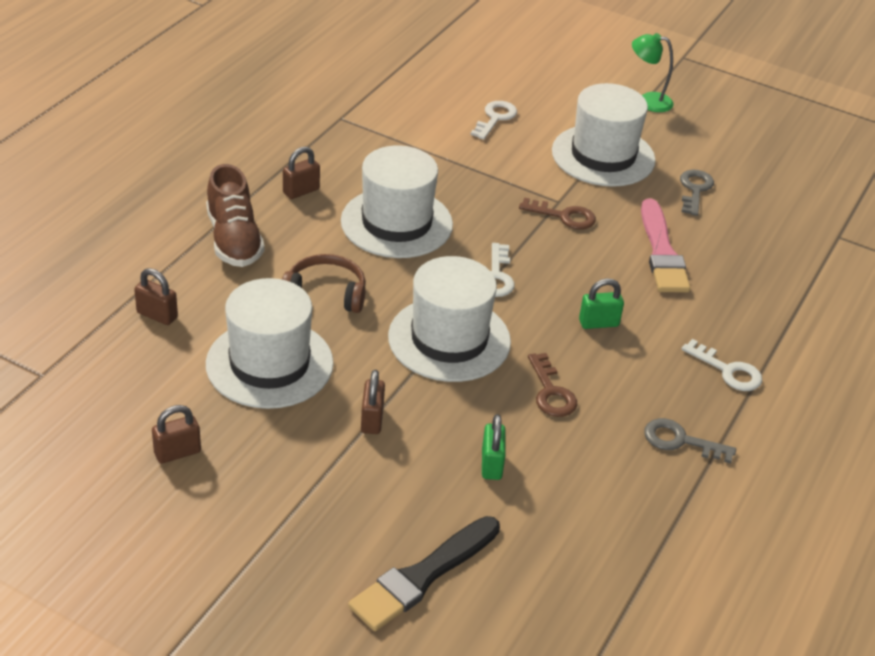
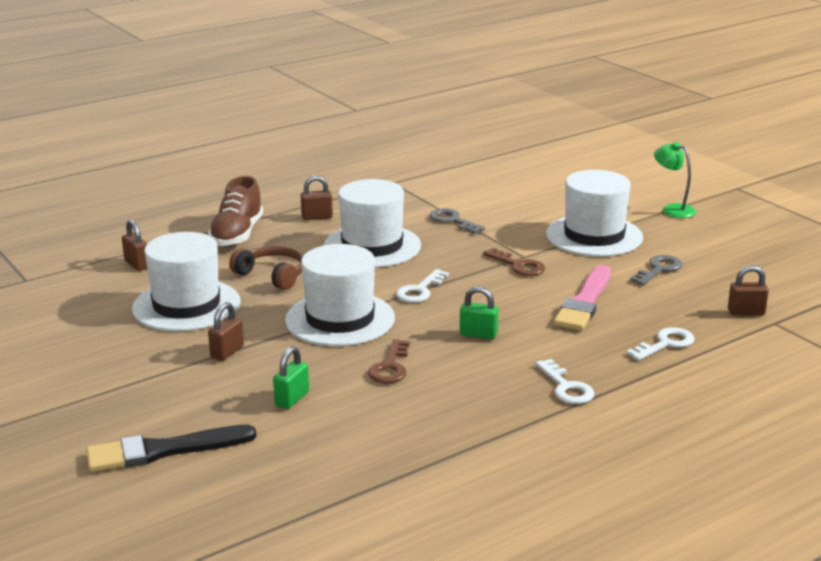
camera: 30 degrees right, 15 degrees down
brown padlock [152,405,201,464] -> brown padlock moved to [728,265,769,315]
white key [470,101,517,140] -> white key moved to [627,327,694,361]
grey key [644,418,736,463] -> grey key moved to [430,208,485,234]

